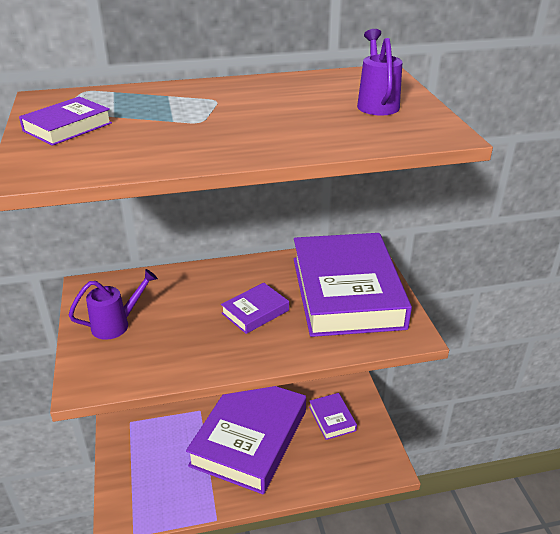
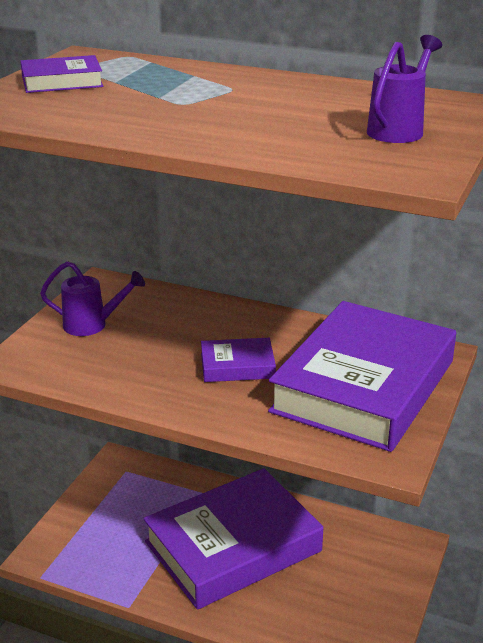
camera: 35 degrees right, 5 degrees down
purple book [309,393,357,440] -> none

